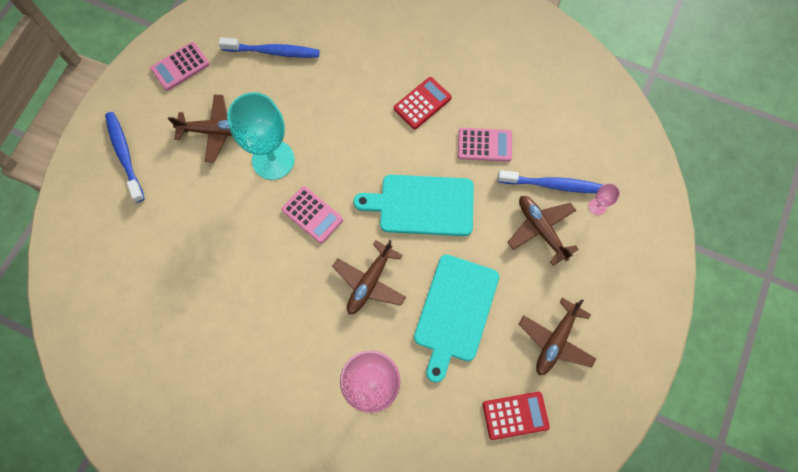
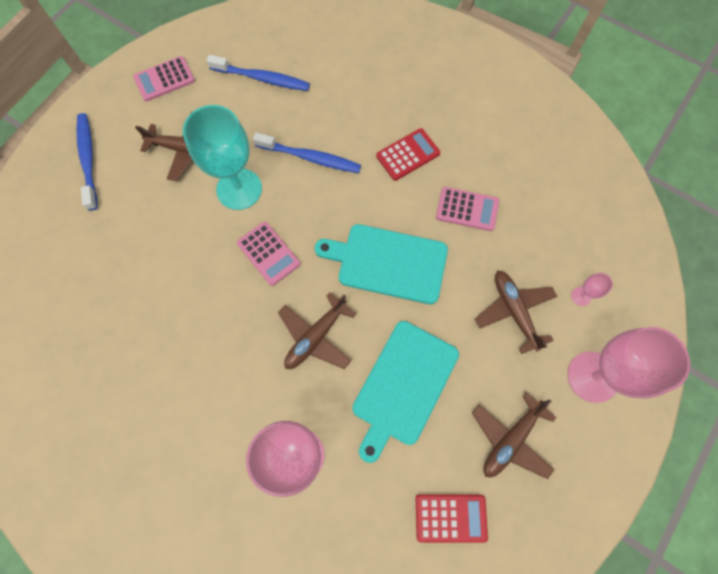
camera: 10 degrees right, 0 degrees up
blue toothbrush [498,170,603,193] -> blue toothbrush moved to [253,133,361,173]
none -> pink goblet [567,327,690,403]

